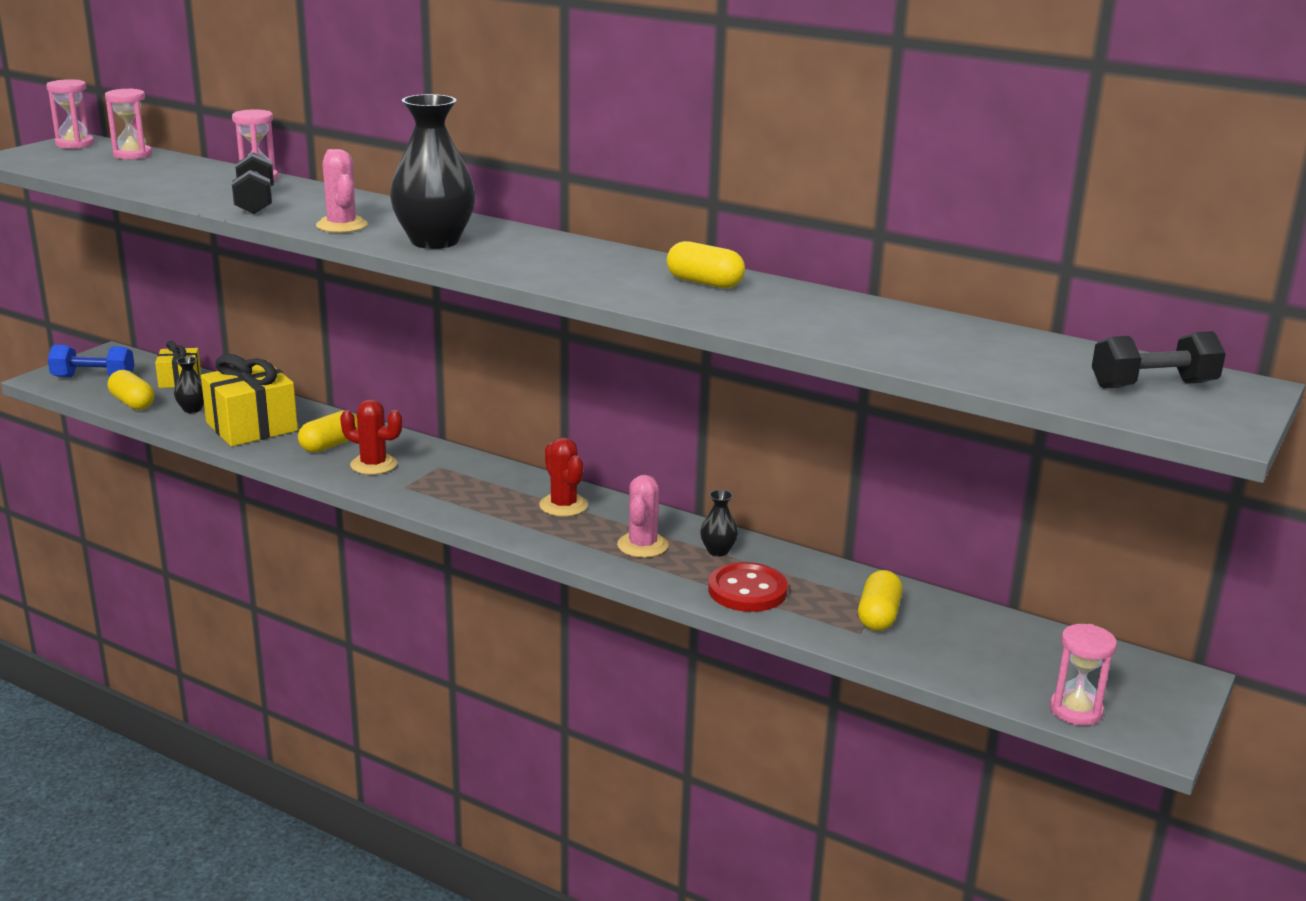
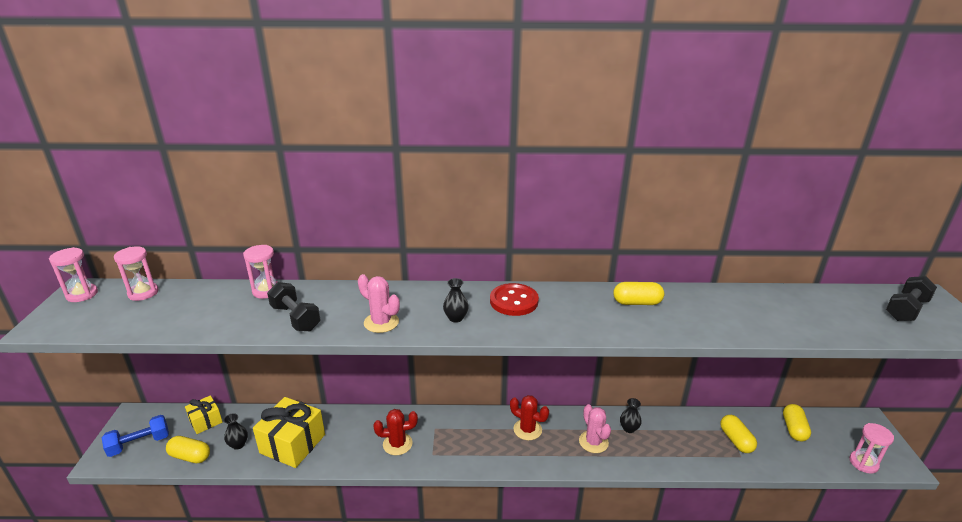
camera: 30 degrees left, 5 degrees up
yellow capsule [298,410,358,453] -> yellow capsule moved to [783,404,811,441]
black vase [390,94,476,249] -> black vase [443,278,469,323], size x0.46
red button [708,562,788,612] -> red button moved to [490,283,539,316]

